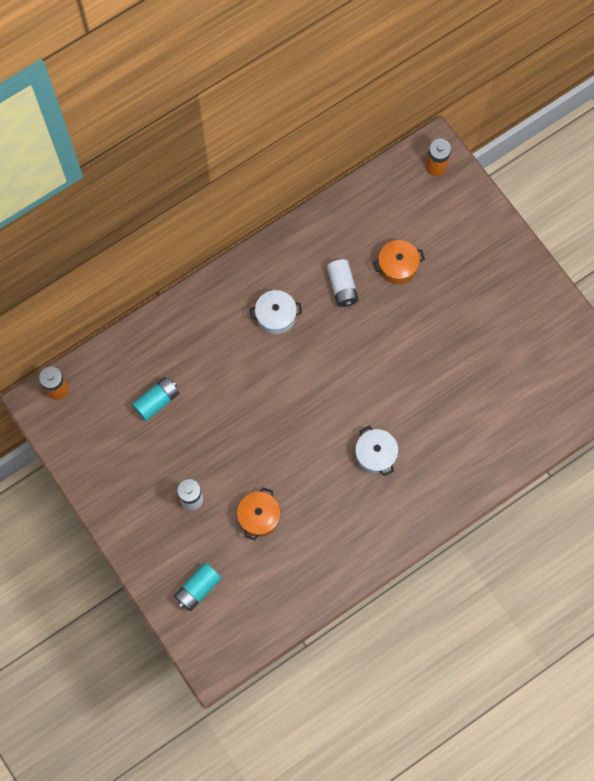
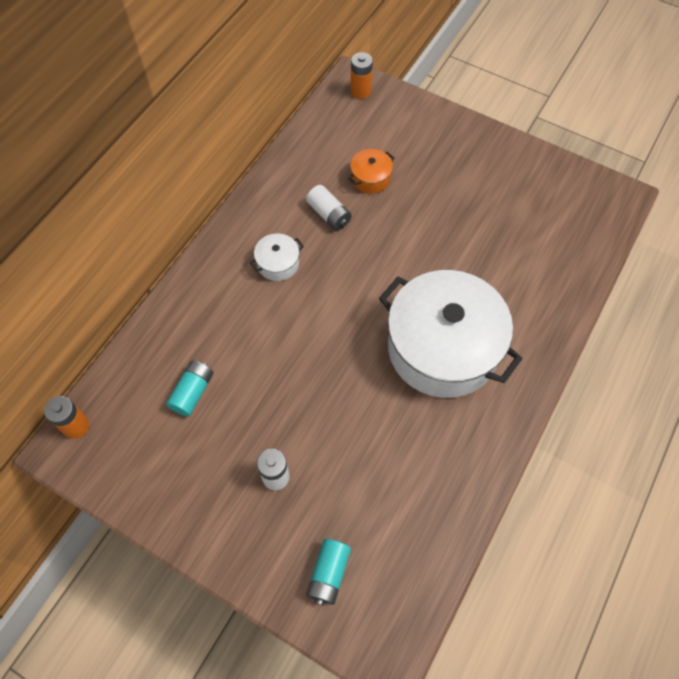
camera: 25 degrees left, 10 degrees down
orange pot [237,487,281,540] -> none
white pot [355,426,398,476] -> white pot [379,270,522,398], size x2.47

